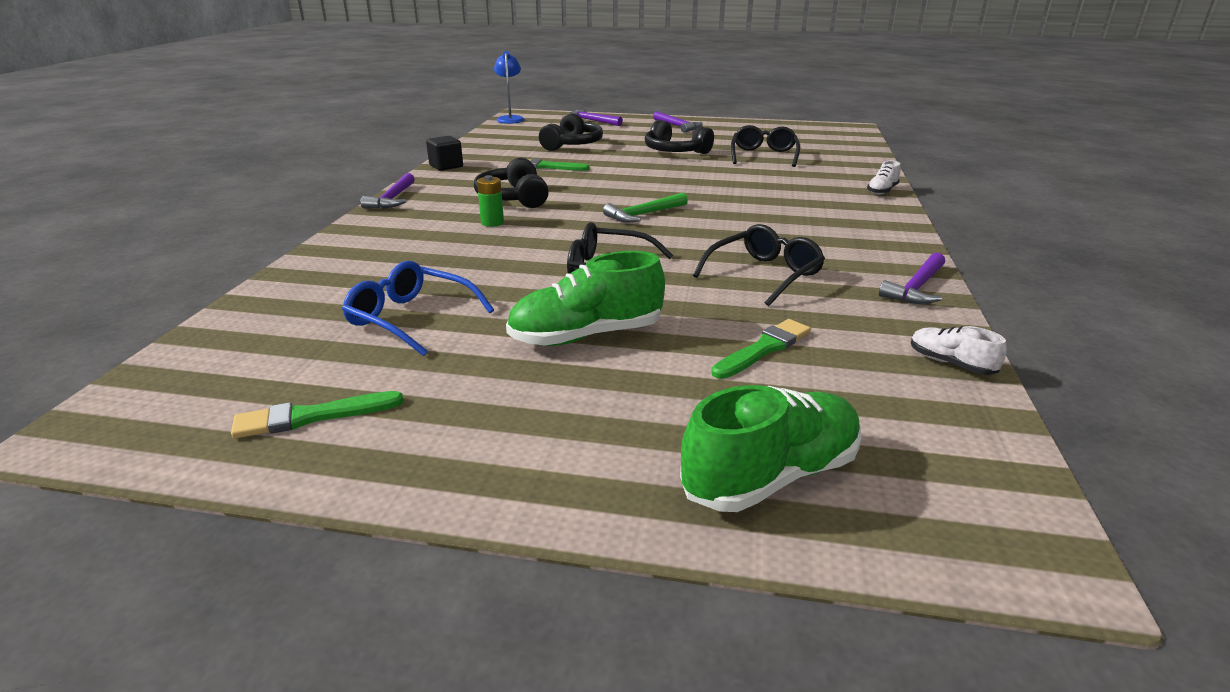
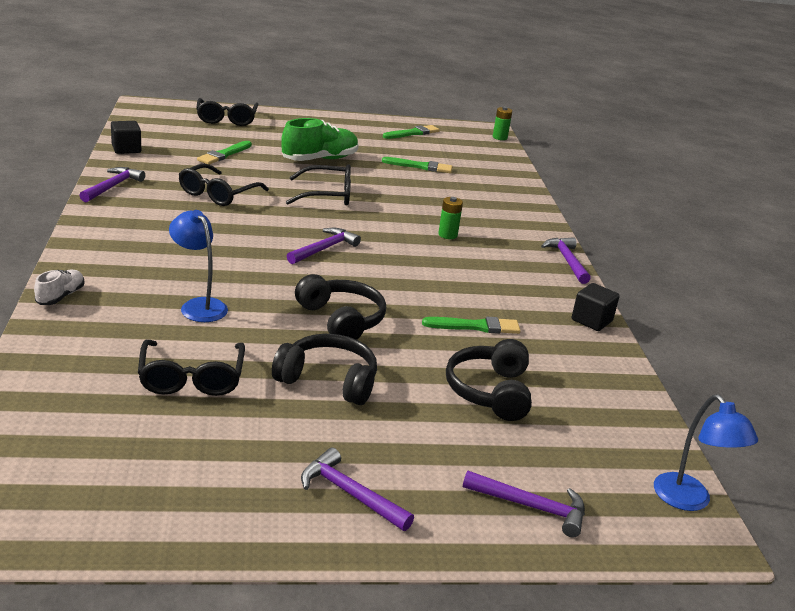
camera: 160 degrees right, 0 degrees up
blue glasses [342,261,494,356] -> green brush [382,157,452,173]
black headphones [474,158,549,208] -> black headphones moved to [295,274,386,340]
green hammer [603,193,688,223] -> purple hammer [287,228,361,264]
green shoe [680,385,861,512] -> black glasses [196,98,258,126]
white shoe [911,326,1007,375] -> black cube [111,121,141,154]
none -> blue lamp [169,210,228,322]
none -> green battery [493,107,512,140]

